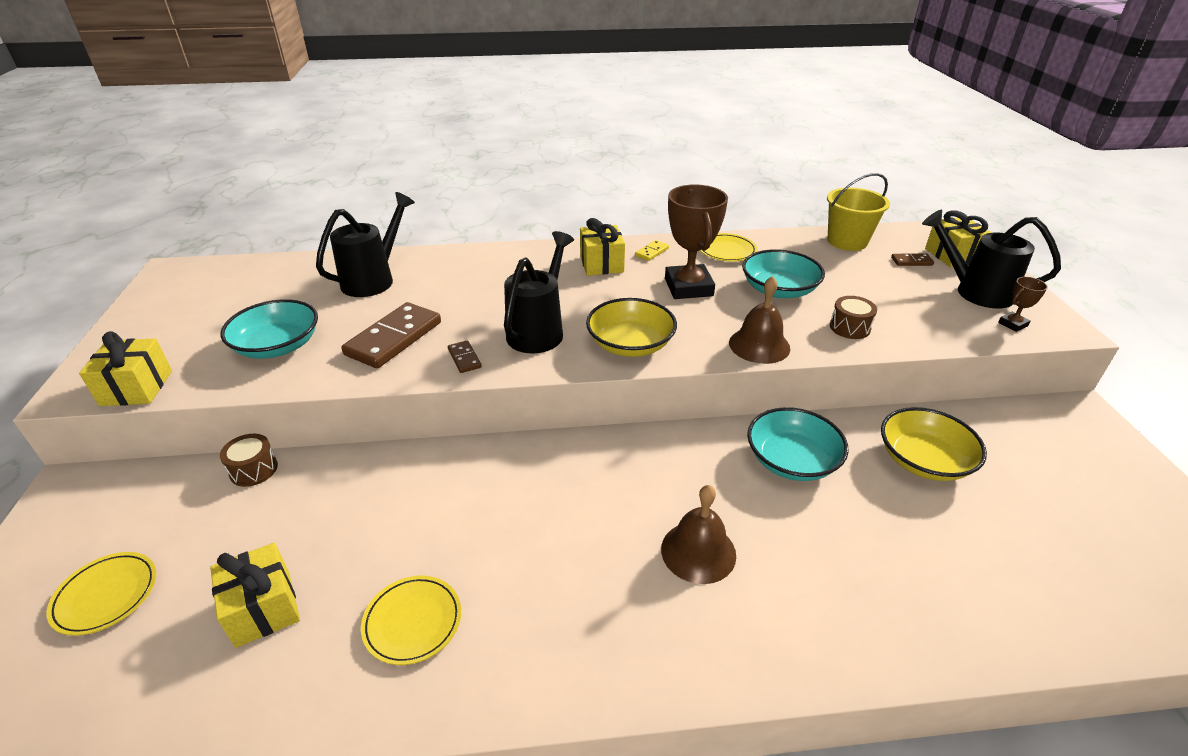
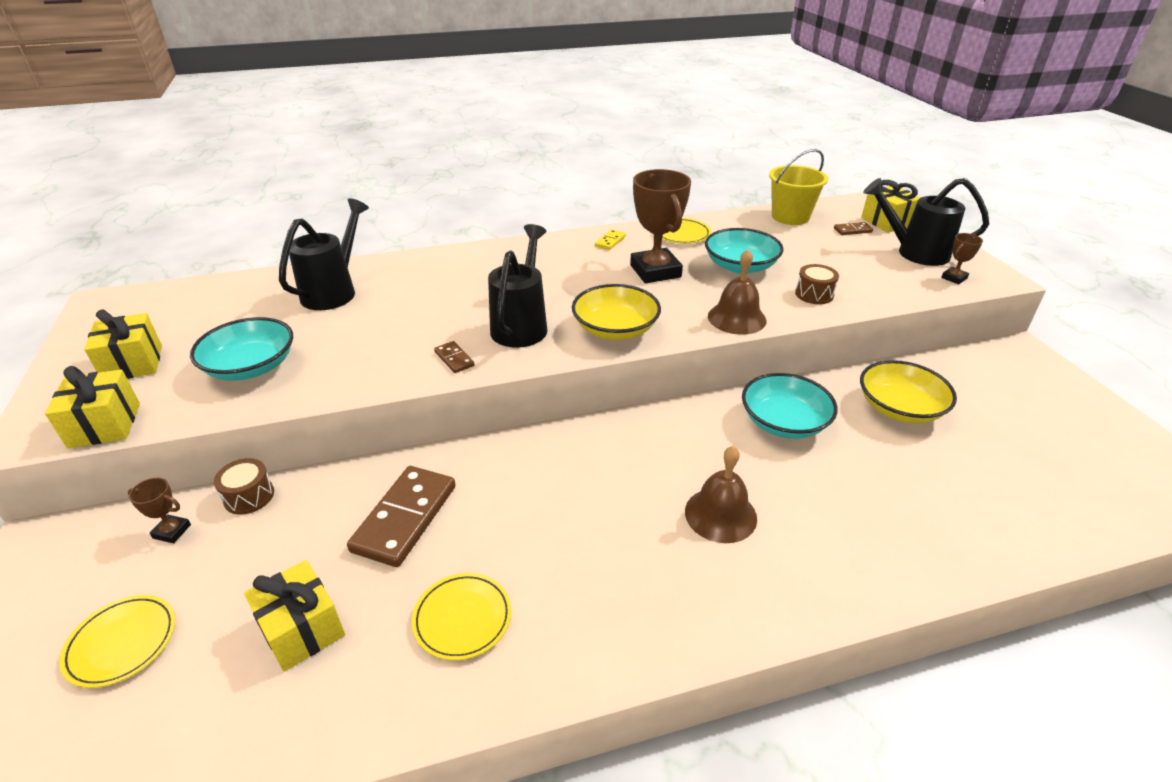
camera: 10 degrees left, 0 degrees up
brown domino [341,302,441,368] -> brown domino moved to [347,466,456,567]
yellow gift [580,218,625,276] -> yellow gift moved to [84,309,162,379]
none -> brown trophy [128,478,191,543]

